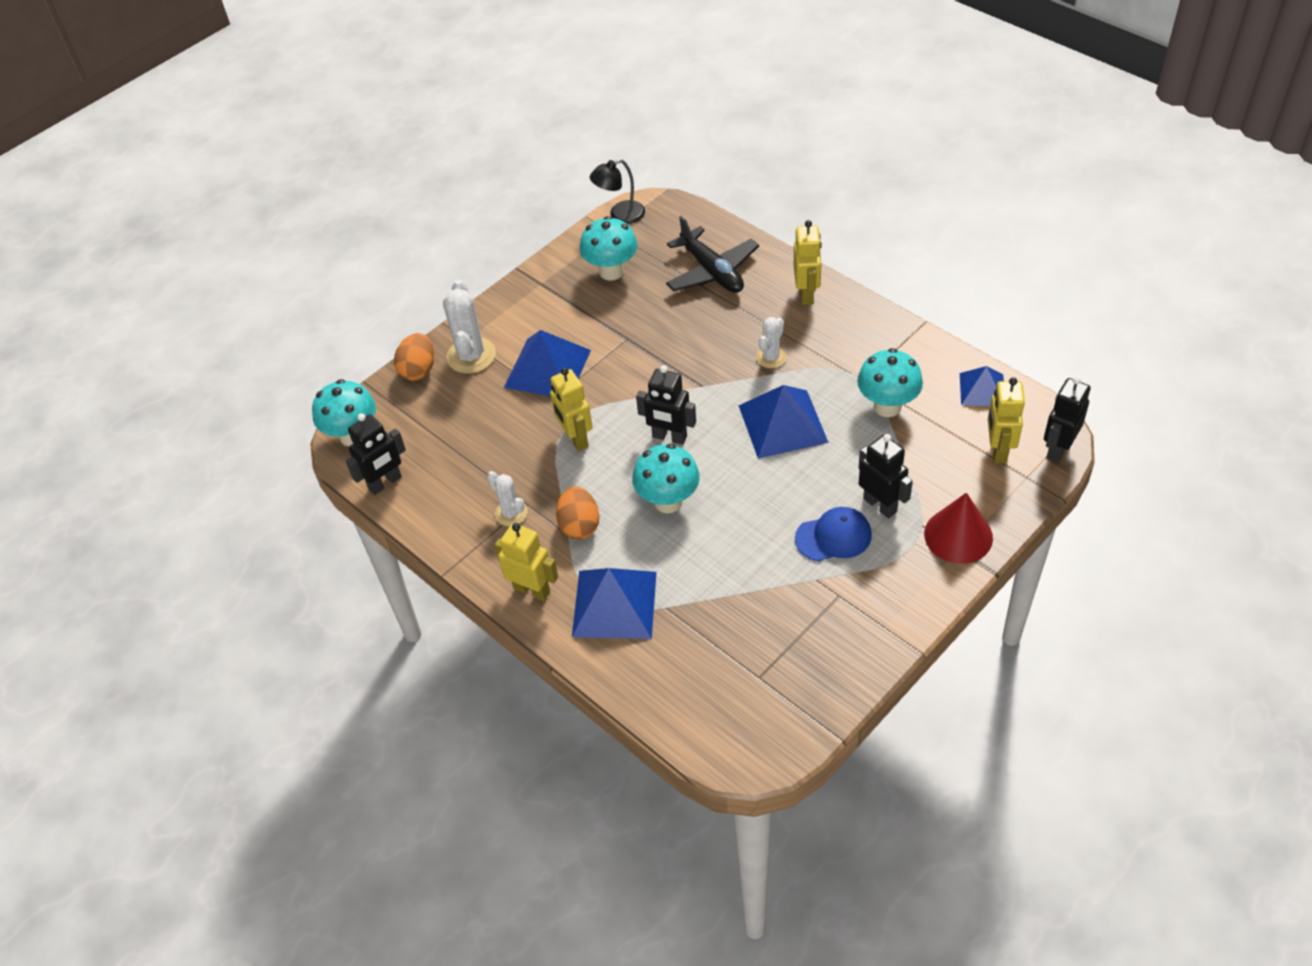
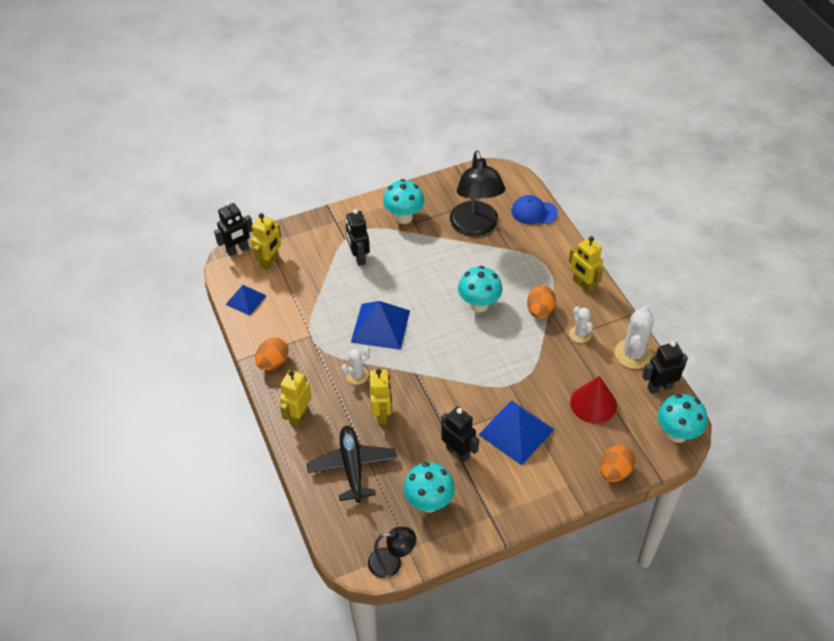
camera: 160 degrees left, 0 degrees up
white cactus [443,280,496,374] -> white cactus moved to [615,307,654,369]
yellow robot [550,367,593,451] -> yellow robot moved to [369,369,392,425]
blue pyramid [572,568,657,639] -> none
black robot [636,365,696,445] -> black robot moved to [441,406,479,463]
blue cap [795,507,872,561] -> blue cap moved to [512,195,558,224]
turquoise mushroom [857,348,923,417] -> turquoise mushroom moved to [383,179,424,224]
red cone [924,493,993,564] -> red cone moved to [570,376,617,424]
none -> orange egg [255,337,289,371]
none -> black lamp [450,150,505,236]

